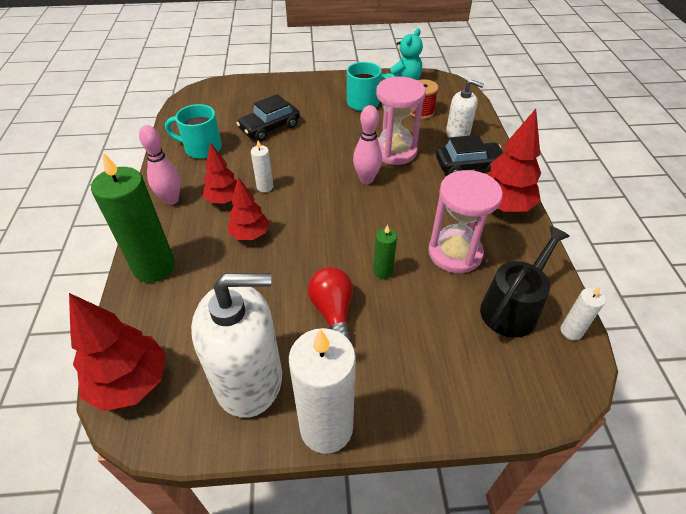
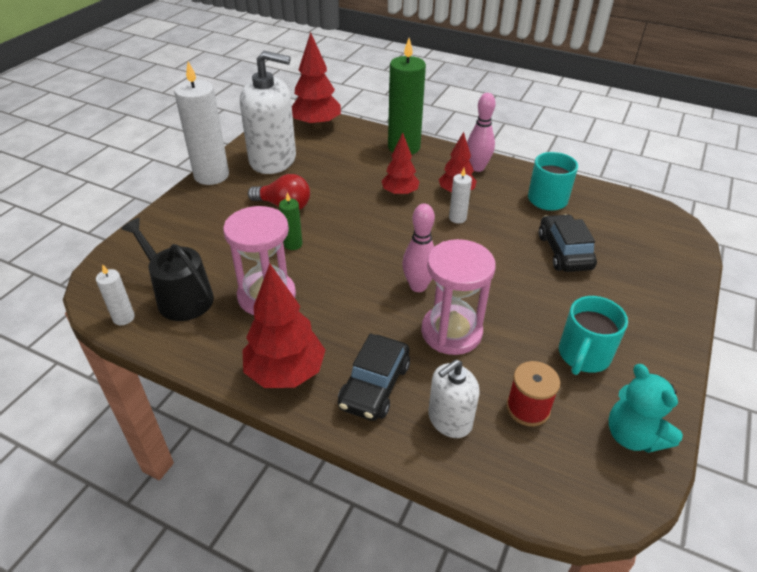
camera: 120 degrees right, 5 degrees down
white soap dispenser [191,273,282,418] -> white soap dispenser turned 105 degrees counterclockwise [240,51,296,174]
black watering can [480,226,570,338] -> black watering can turned 150 degrees clockwise [121,218,214,321]

